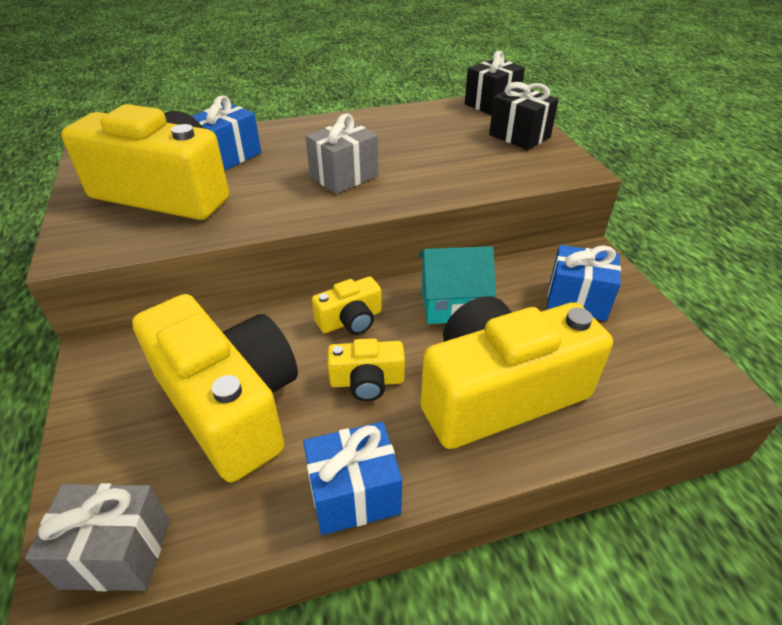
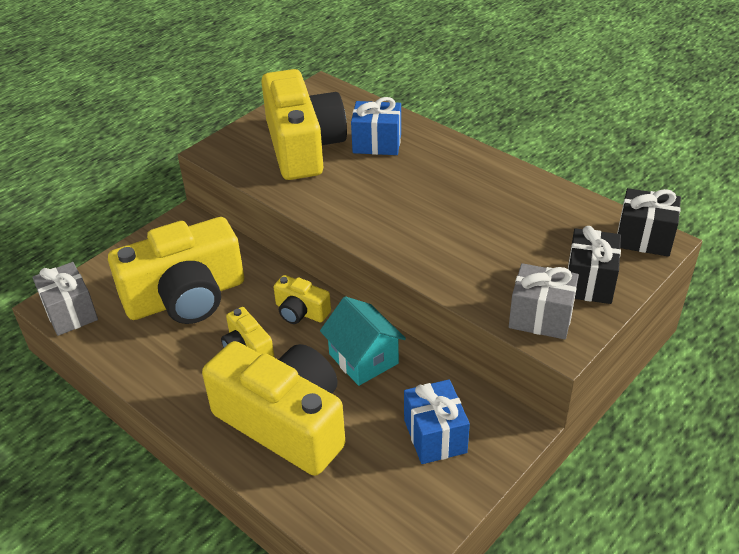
camera: 60 degrees right, 0 degrees up
yellow camera [132,294,298,482] -> yellow camera turned 45 degrees clockwise [108,217,244,324]
blue gift [303,422,402,535] -> none
grey gift [305,113,378,194] -> grey gift moved to [509,263,579,339]

